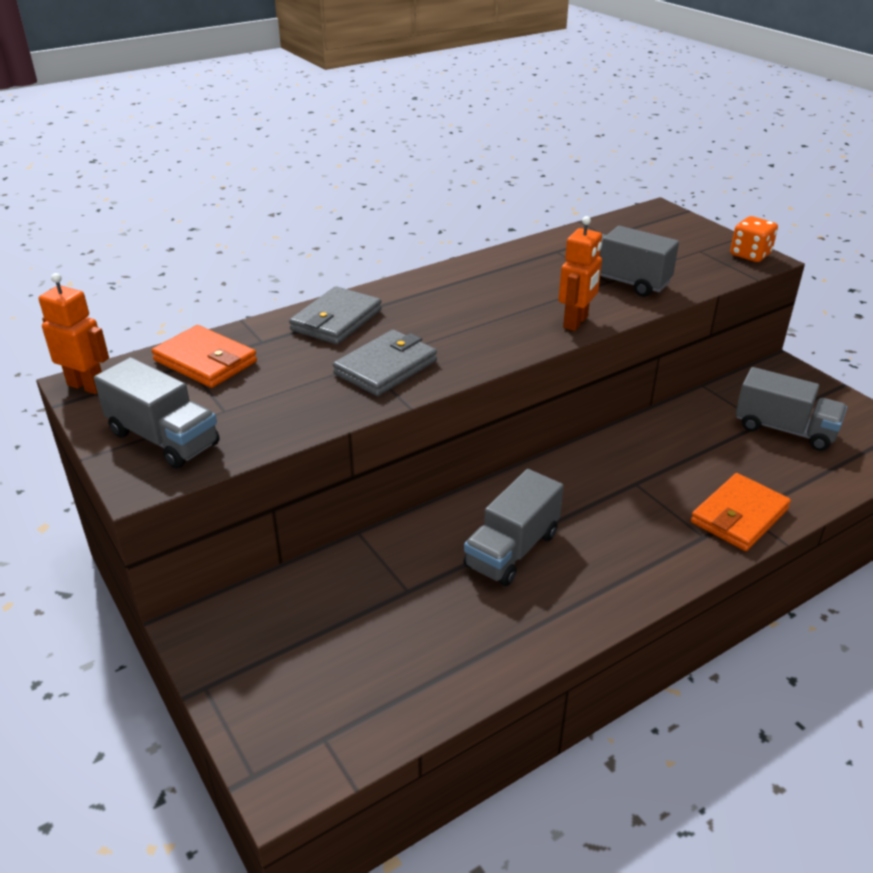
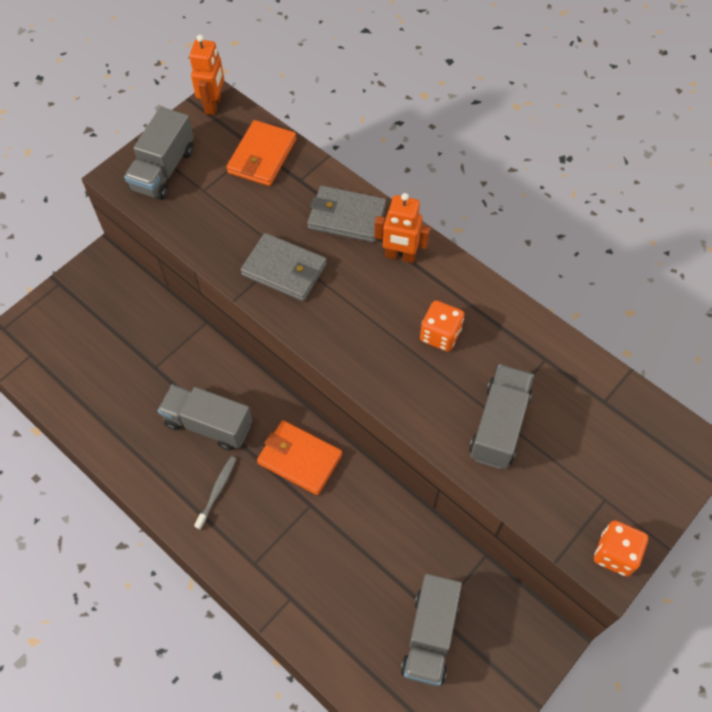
camera: 75 degrees right, 25 degrees up
orange robot [558,216,602,331] -> orange robot moved to [374,193,430,263]
orange wallet [691,473,791,551] -> orange wallet moved to [257,420,342,495]
none -> grey toothbrush [194,456,236,530]
none -> orange dice [420,301,464,351]

